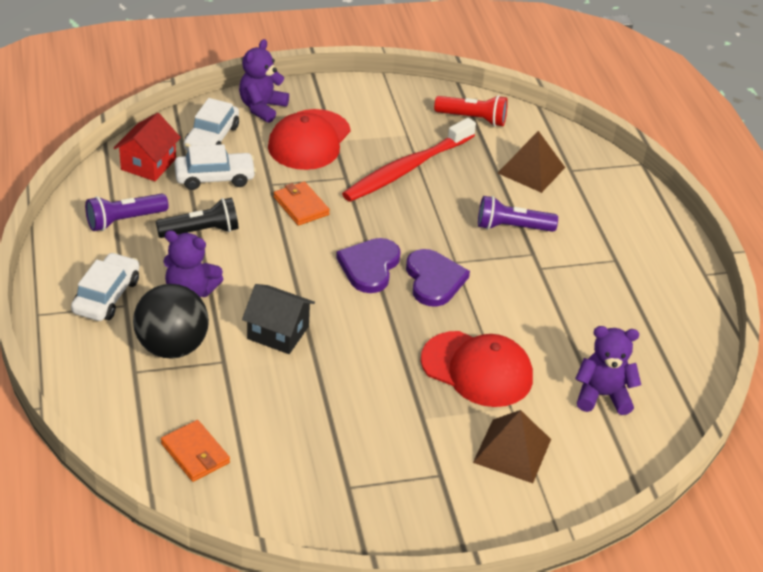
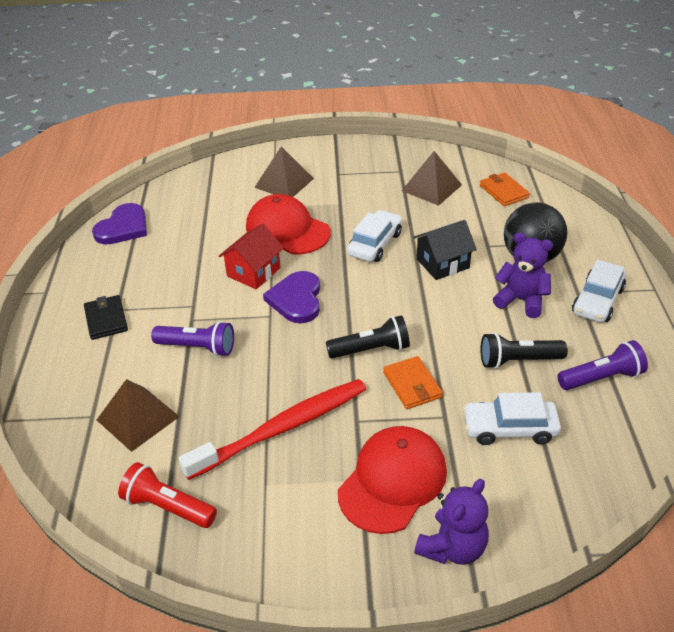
camera: 165 degrees left, 0 degrees up
red house [114,113,181,181] -> red house moved to [219,224,284,289]
white car [184,98,239,151] -> white car moved to [347,210,402,262]
black house [242,284,315,354] -> black house turned 60 degrees counterclockwise [413,220,477,280]
purple heart [336,238,401,293] -> purple heart moved to [92,203,147,245]
purple teddy bear [575,326,641,415] -> none
none -> black wallet [84,295,128,340]
none -> black flashlight [326,315,410,358]
none -> brown pyramid [402,151,462,206]

